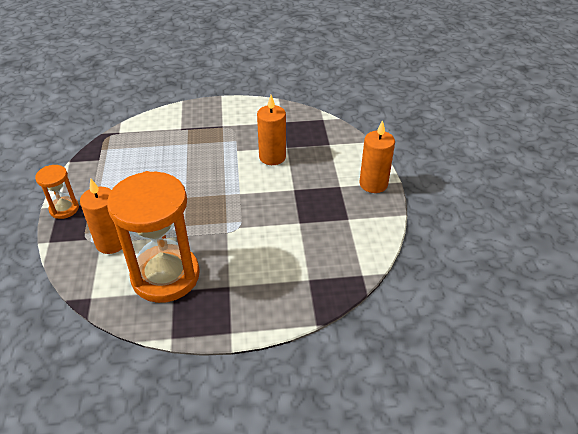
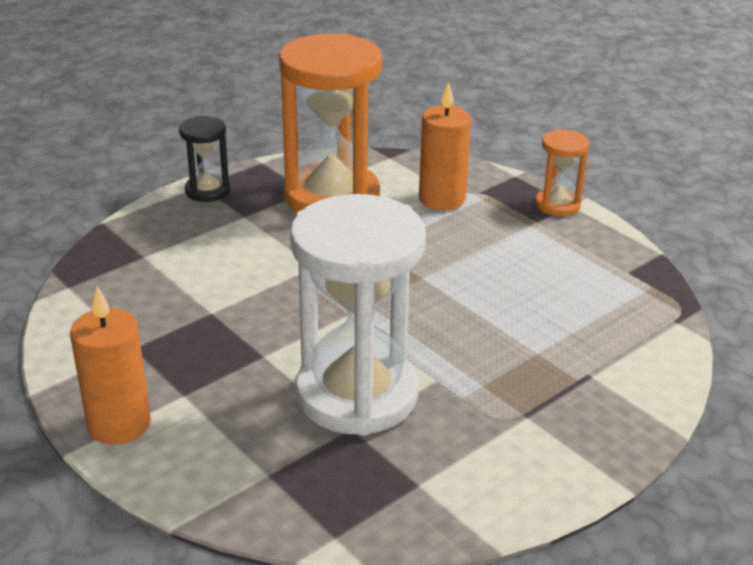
camera: 145 degrees right, 10 degrees down
orange candle [257,95,286,165] -> white hourglass [290,194,426,436]
none -> black hourglass [179,116,230,202]

